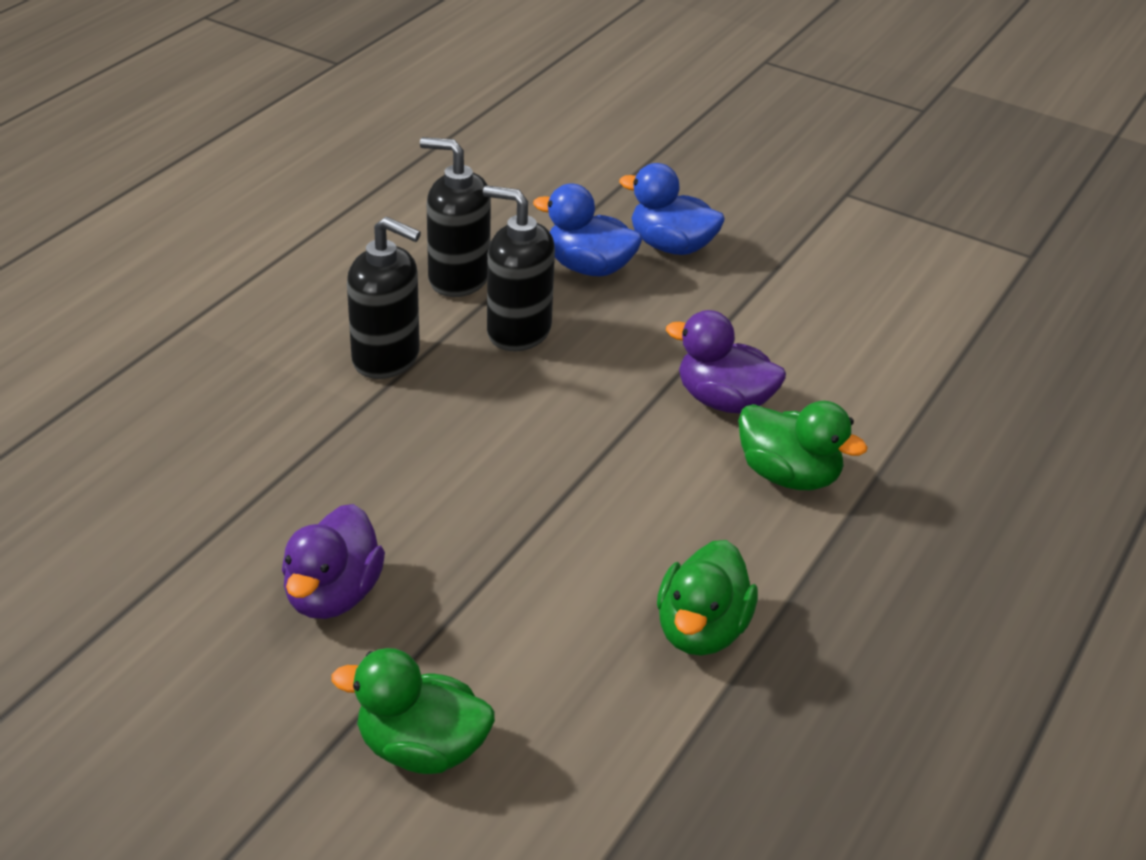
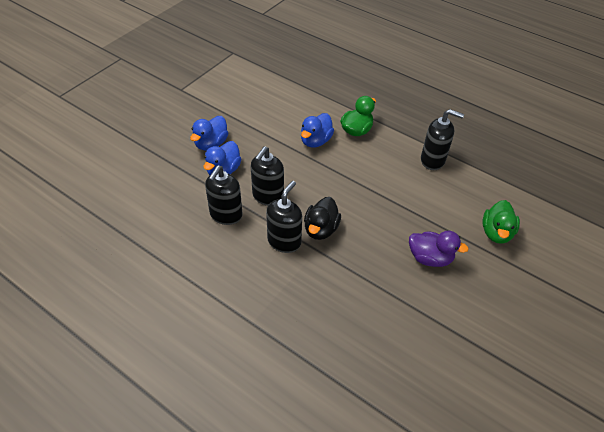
camera: 85 degrees left, 10 degrees up
green duck [657,540,758,656] -> black soap dispenser [421,109,464,170]
purple duck [666,310,786,414] -> blue duck [301,113,334,148]
none -> black duck [304,197,341,240]

